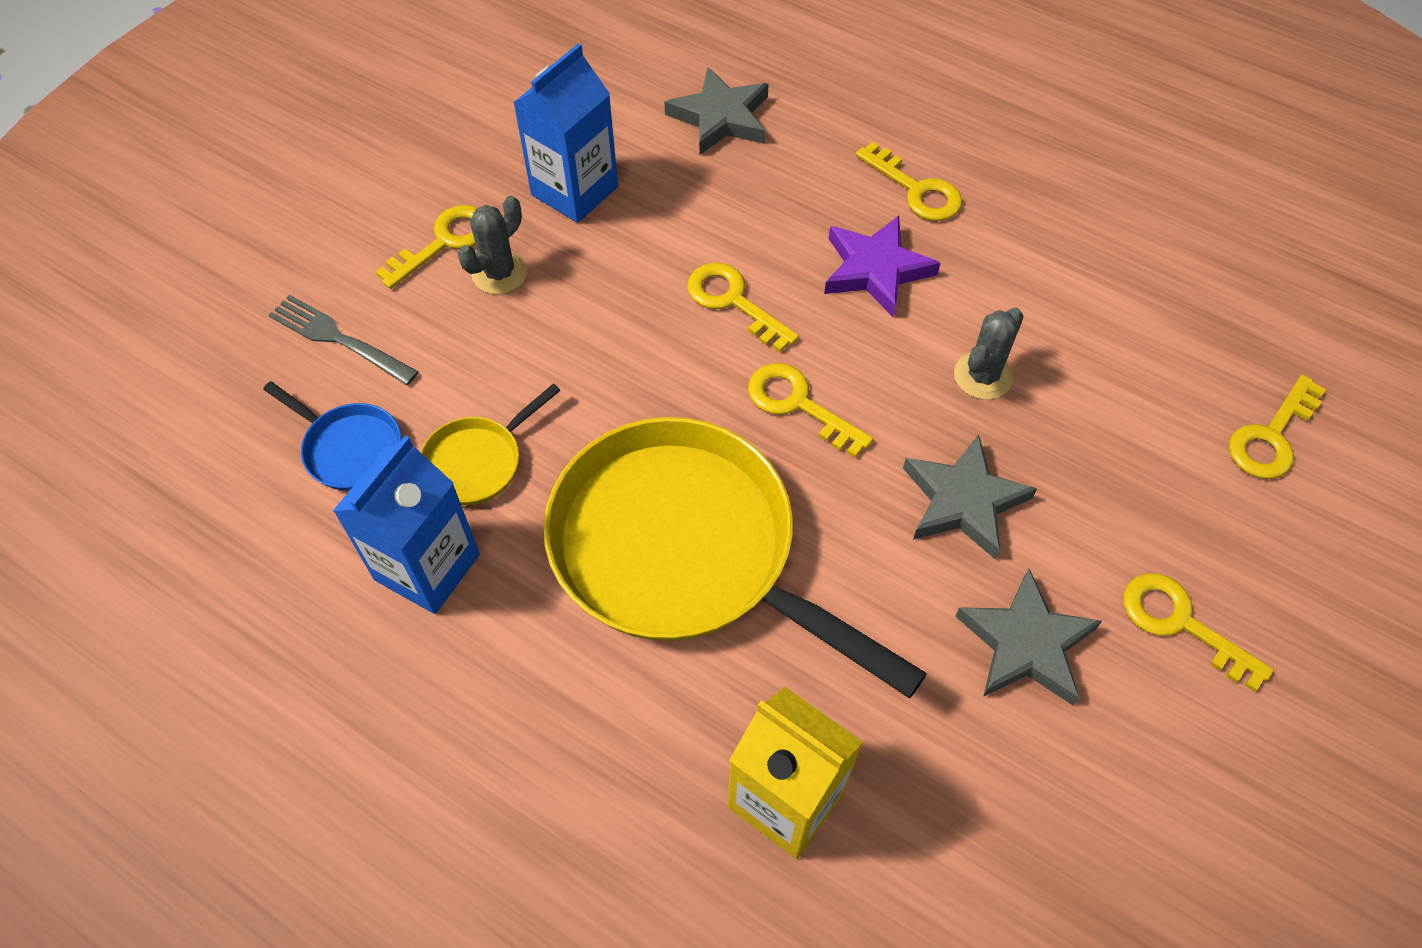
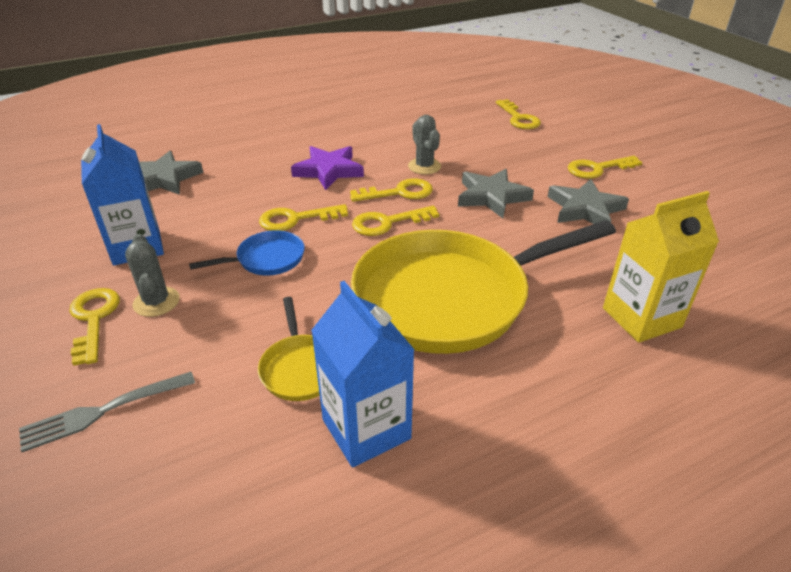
camera: 60 degrees left, 20 degrees down
blue pan [263,381,401,490] -> blue pan moved to [189,230,305,275]
yellow key [856,142,963,221] -> yellow key moved to [350,178,433,202]

